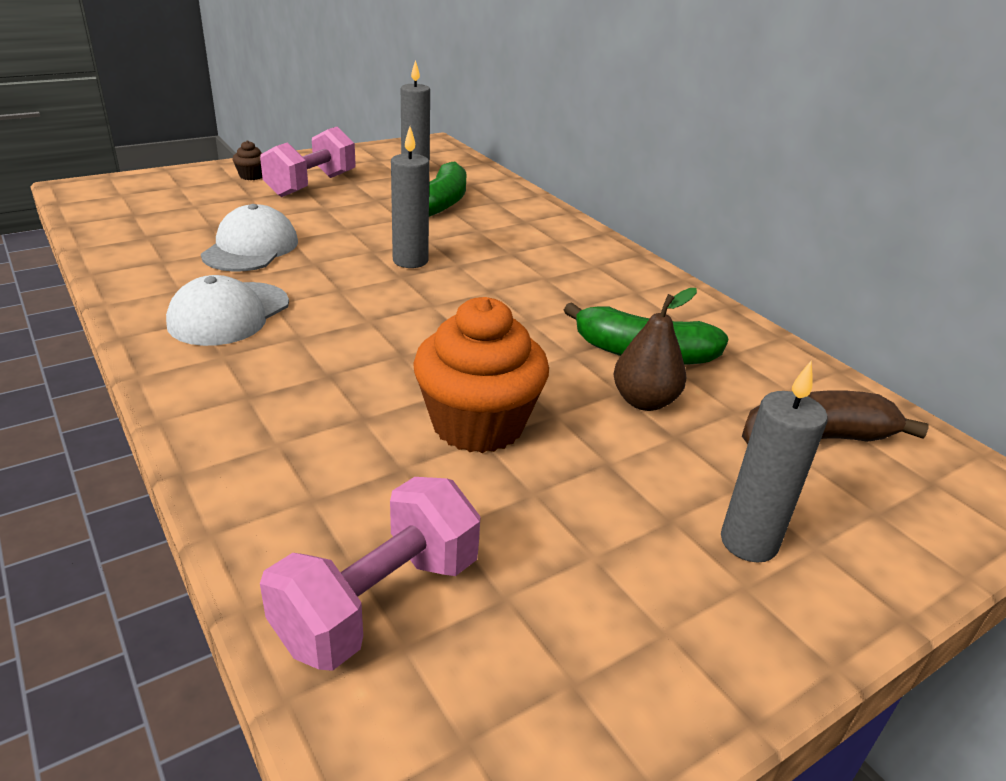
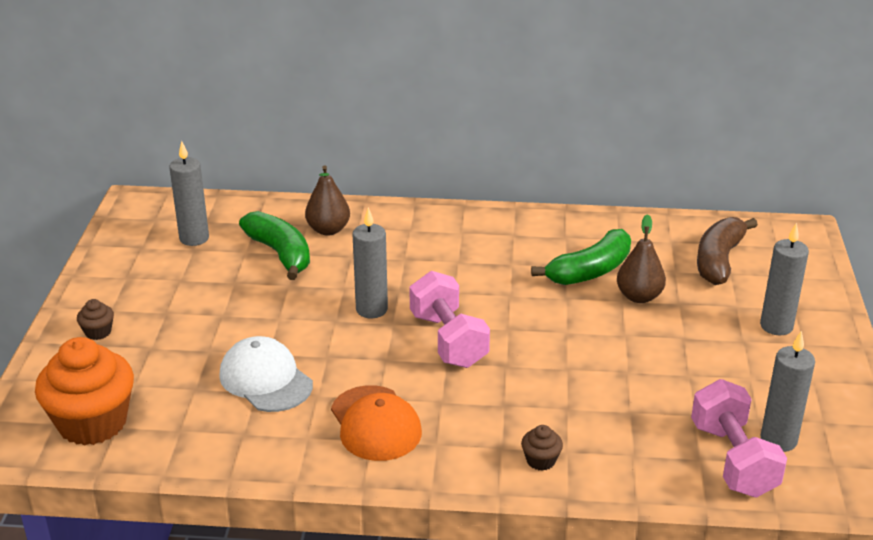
camera: 50 degrees left, 0 degrees up
white cap [166,275,289,346] -> orange cap [331,385,422,461]
pink dumbbell [260,127,356,197] -> pink dumbbell moved to [409,271,490,368]
orange cupcake [413,297,549,453] -> orange cupcake moved to [35,337,134,445]
none -> brown pear [305,165,350,235]
none -> brown cupcake [521,425,563,471]
none -> grey candle [760,331,815,452]

